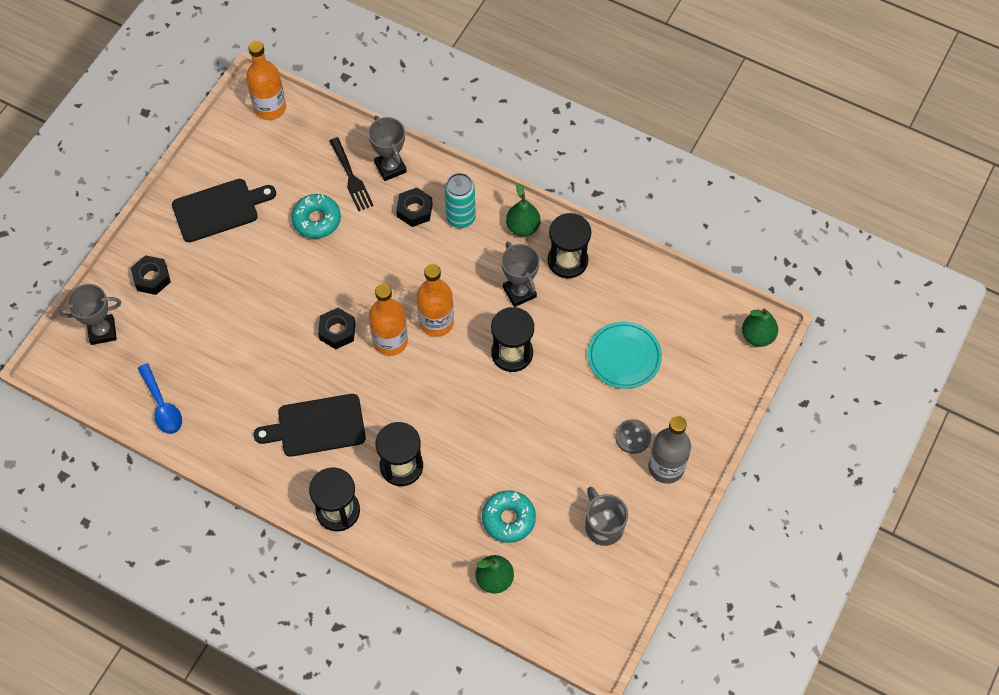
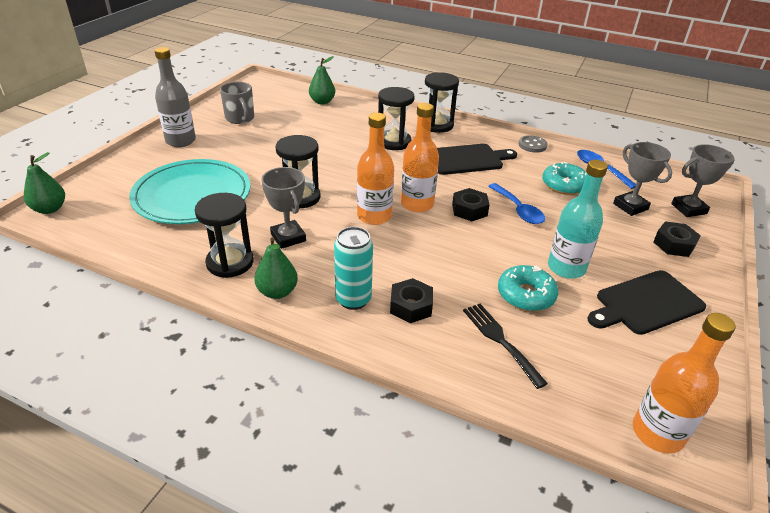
camera: 175 degrees right, 25 degrees down
grey trophy [368,116,407,181] -> grey trophy moved to [613,142,672,216]
turquoise donut [482,490,536,543] -> turquoise donut moved to [542,162,587,195]
turquoise plate [588,321,662,389] -> turquoise plate [129,159,251,224], size x1.63
grey button [615,419,651,454] -> grey button moved to [519,135,548,153]
none -> blue spoon [488,183,545,224]
none -> turquoise bottle [548,160,608,279]

